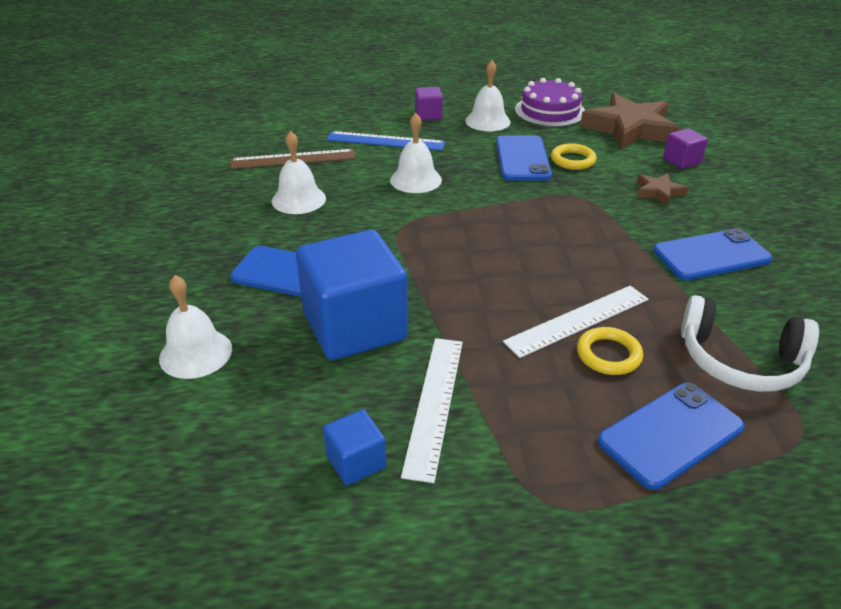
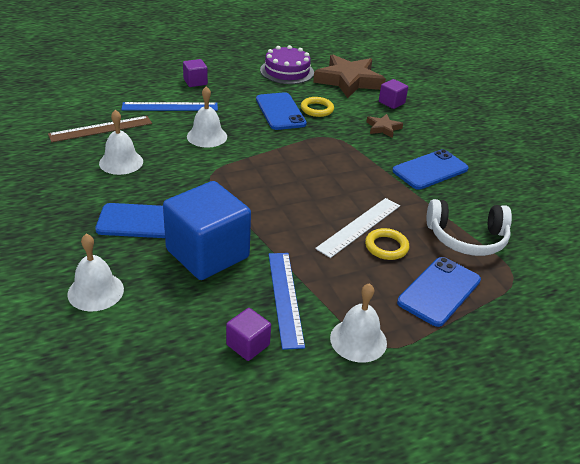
camera: 20 degrees left, 0 degrees up
blue cube [323,409,386,485] -> purple cube [226,308,271,361]
white ruler [401,338,463,483] -> blue ruler [269,253,305,350]
white bell [465,60,511,131] -> white bell moved to [330,283,387,363]

